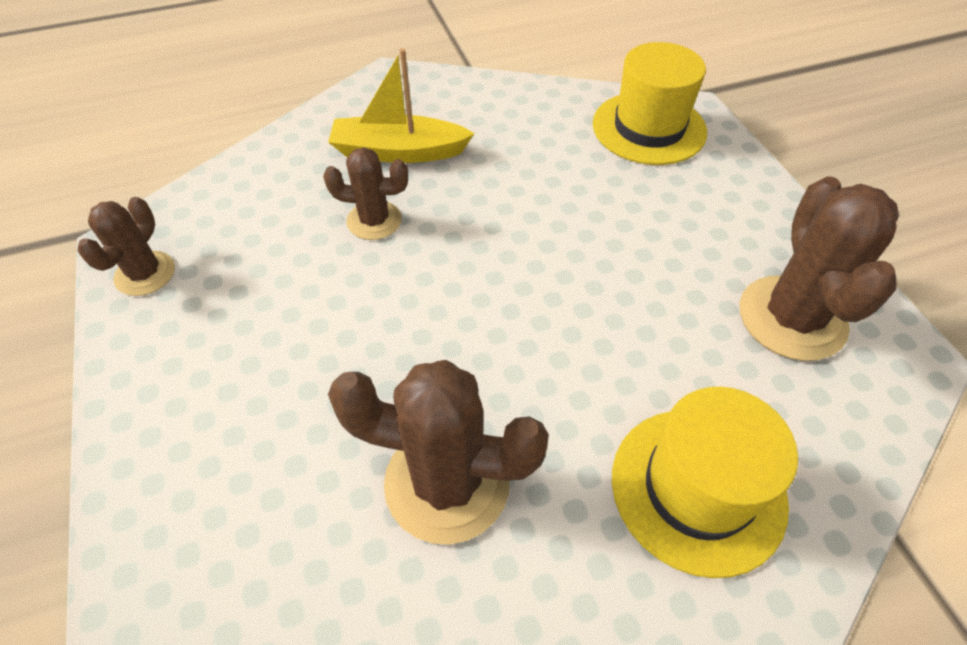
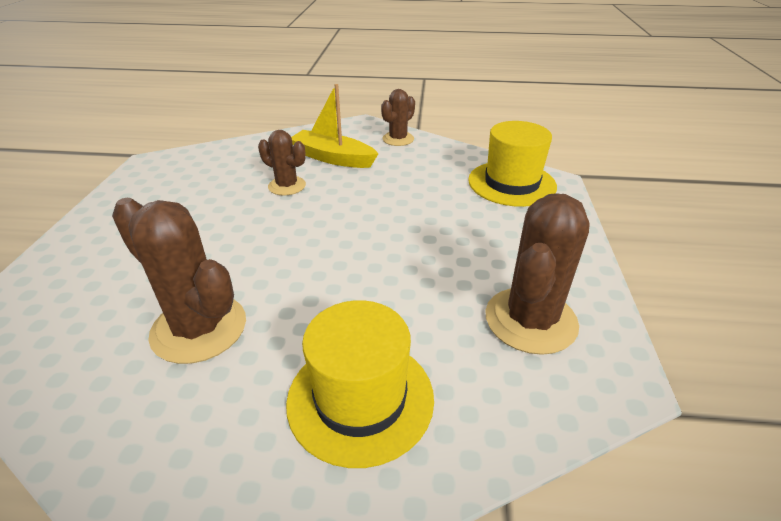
camera: 25 degrees right, 15 degrees down
brown cactus [77,197,175,296] -> brown cactus moved to [381,89,415,146]

